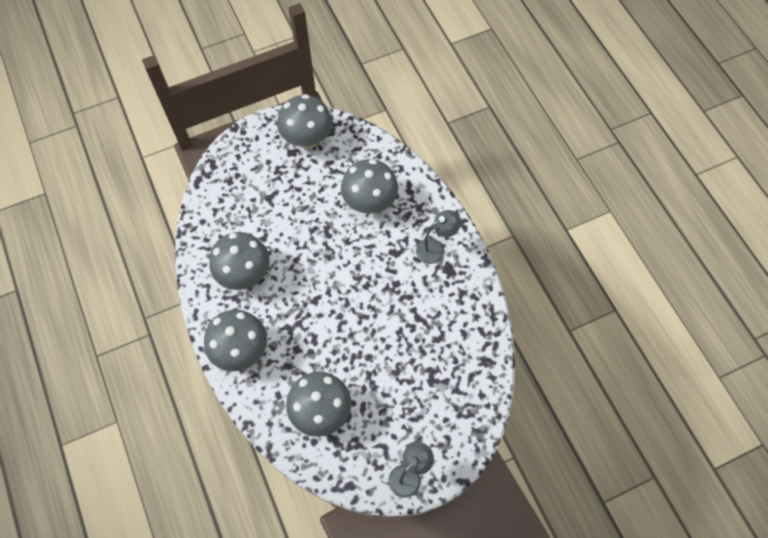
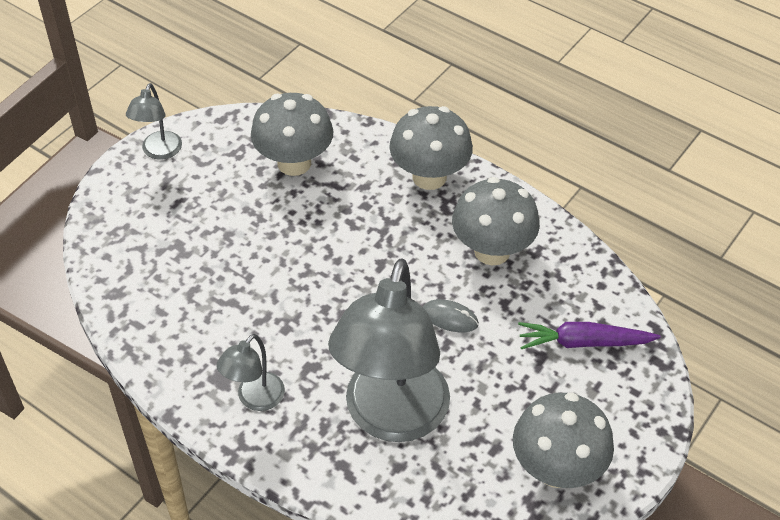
camera: 150 degrees right, 15 degrees down
grey mushroom [341,159,398,213] -> grey lamp [328,258,450,442]
none -> grey mouse [423,299,479,332]
none -> purple carrot [518,322,661,349]

